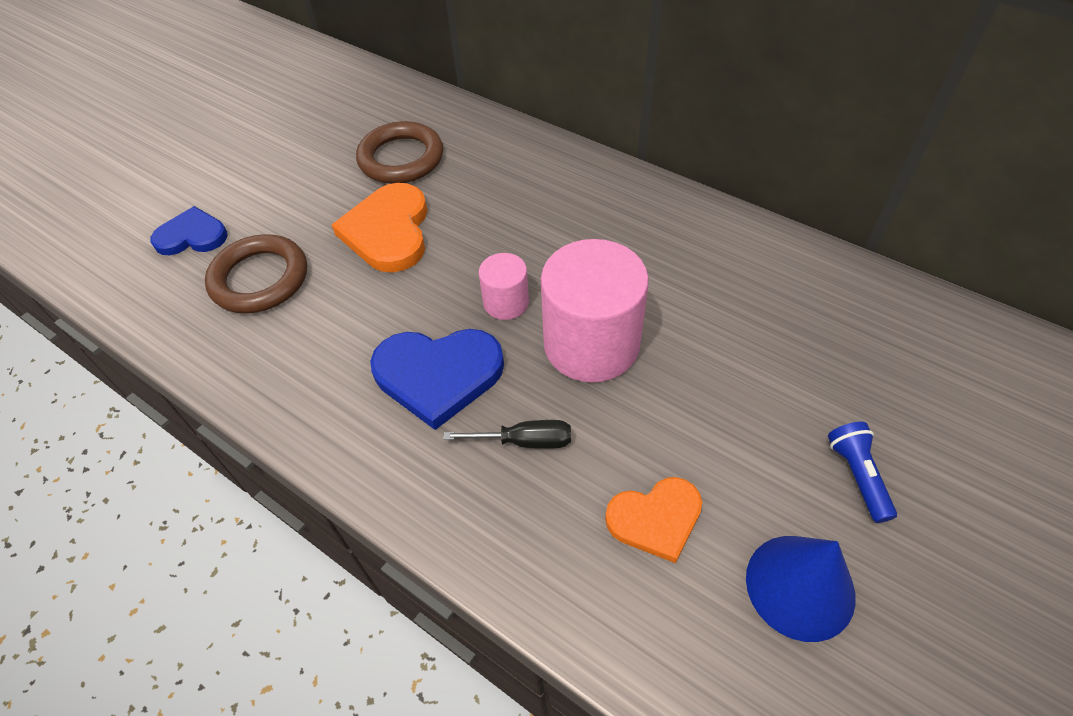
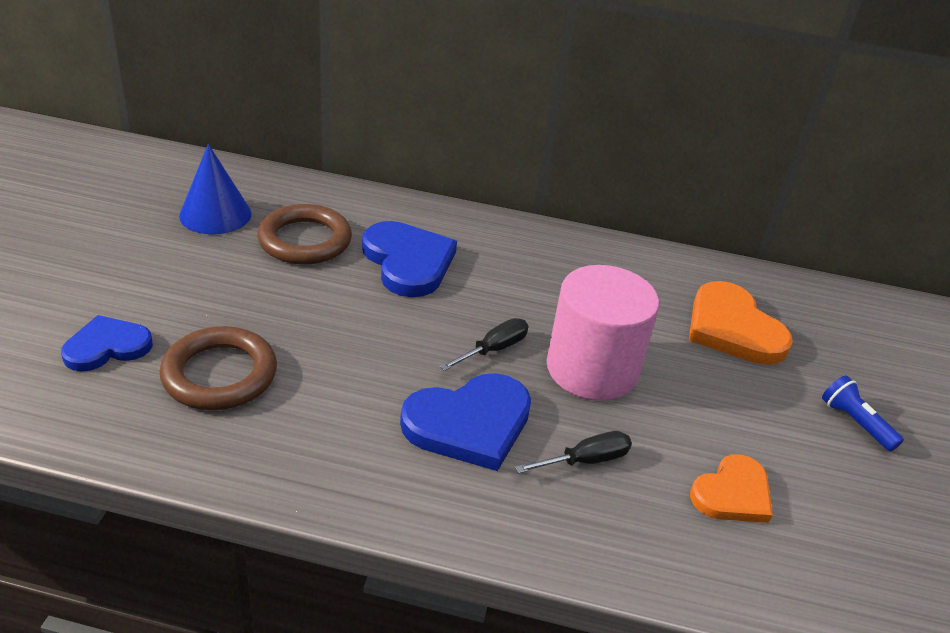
camera: 30 degrees left, 15 degrees down
orange heart [332,183,427,273] -> orange heart moved to [689,281,793,365]
pink cylinder [479,253,529,320] -> black screwdriver [440,318,528,371]
blue cone [746,536,856,642] -> blue cone moved to [179,144,251,234]
none -> blue heart [362,221,457,297]

